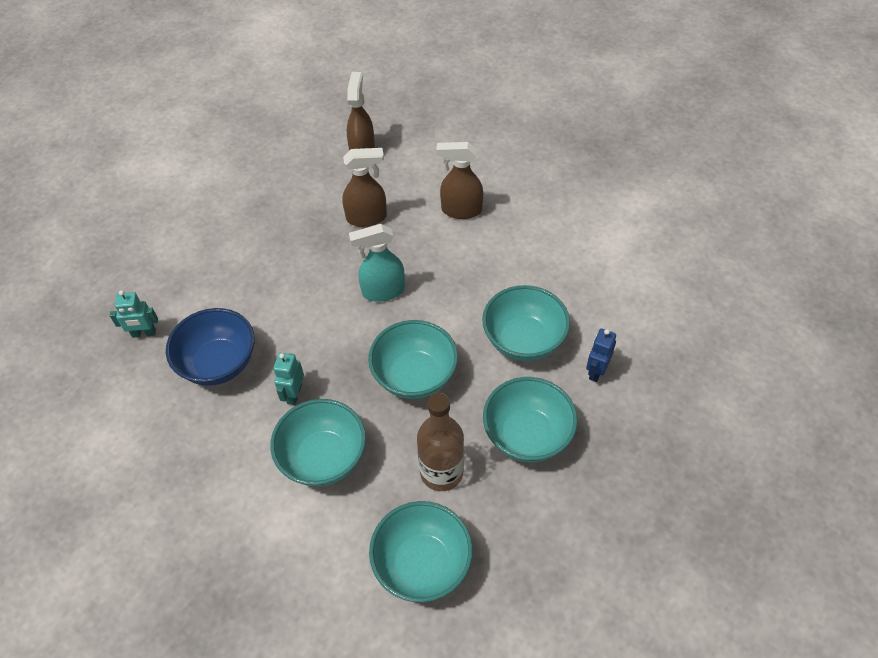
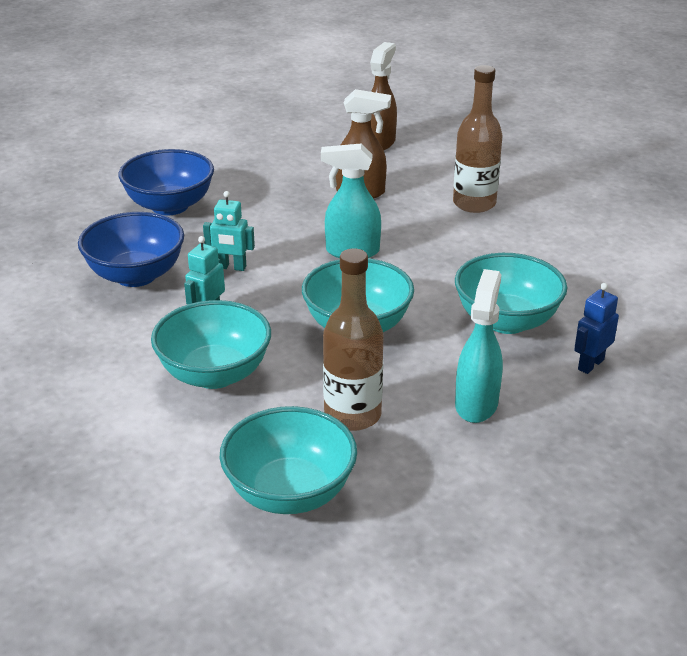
camera: 15 degrees right, 20 degrees down
turquoise robot [110,290,158,338] -> turquoise robot moved to [203,191,255,271]
brown spray bottle [436,142,483,219] -> brown bottle [453,65,502,213]
turquoise bowl [483,377,578,462] -> turquoise spray bottle [455,269,503,423]
none -> blue bowl [119,149,214,215]

